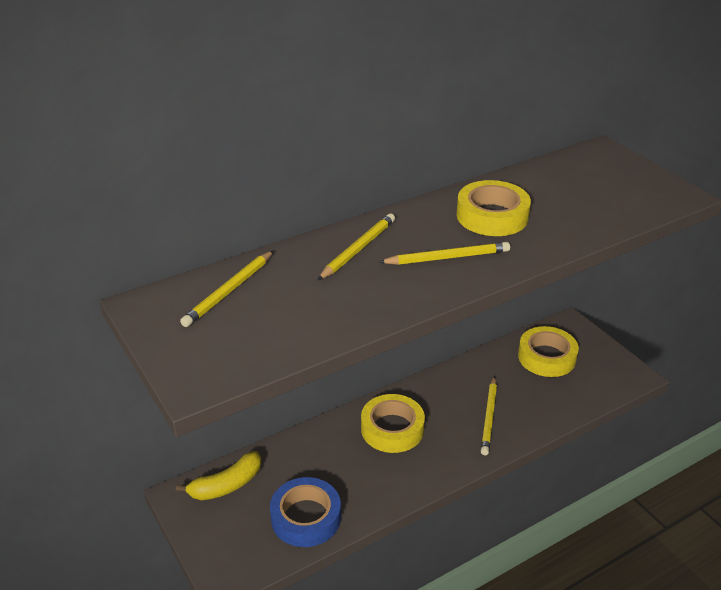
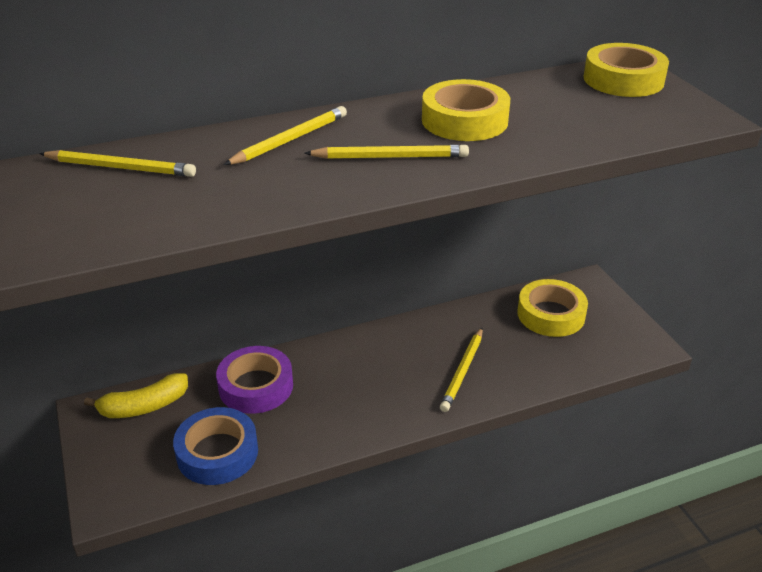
camera: 10 degrees right, 0 degrees up
yellow pencil [180,251,273,327] -> yellow pencil turned 120 degrees counterclockwise [39,150,196,177]
yellow tape [361,394,425,453] -> yellow tape moved to [583,43,669,97]
none -> purple tape [216,346,293,414]

